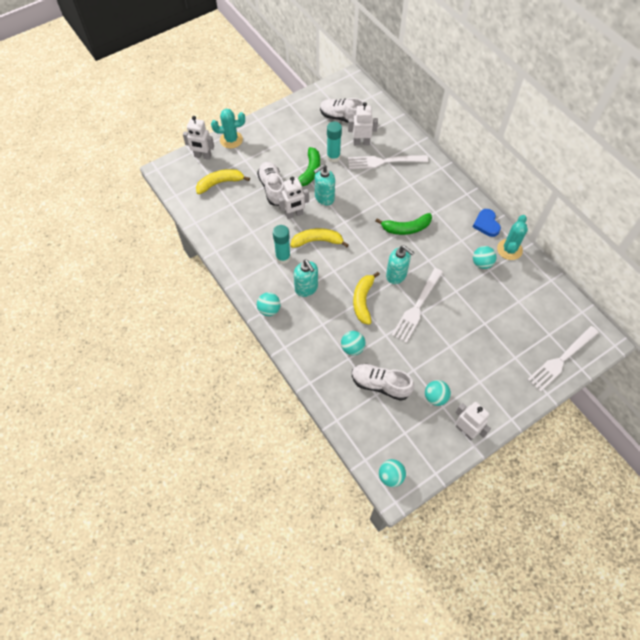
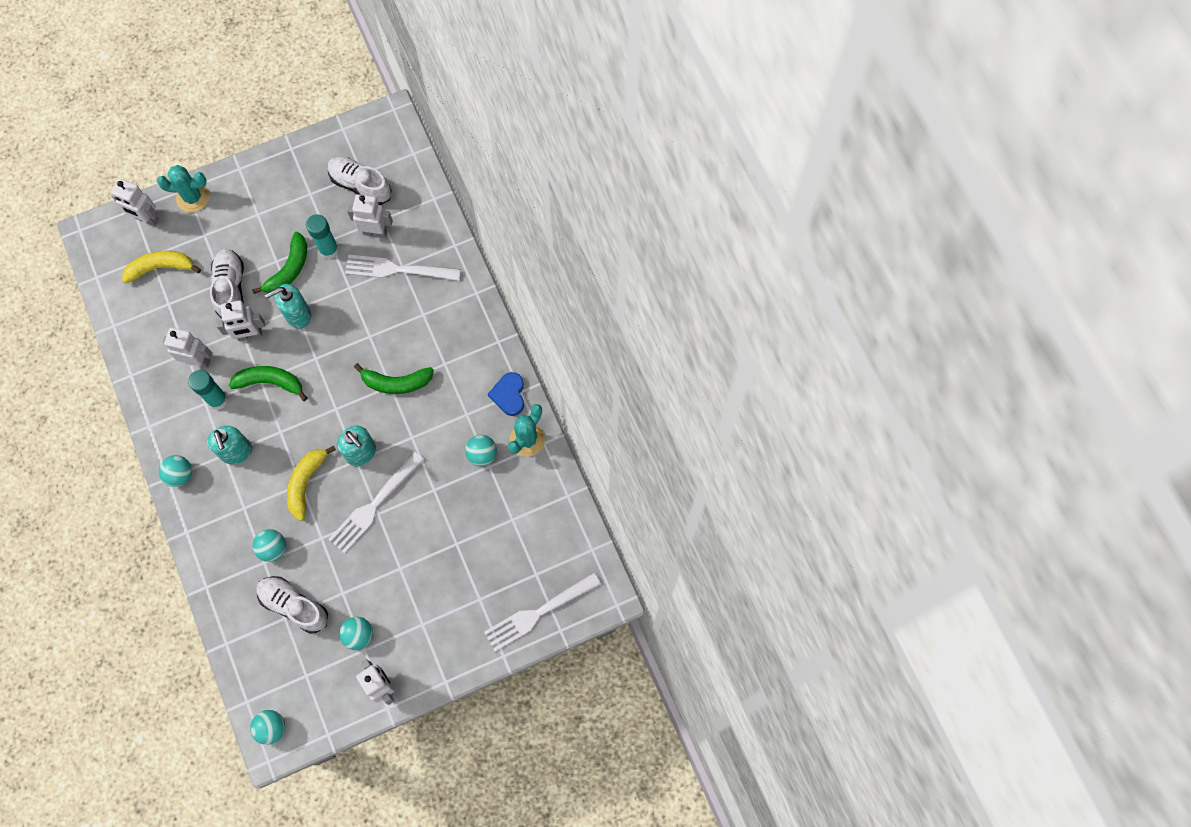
camera: 10 degrees right, 10 degrees up
yellow banana [291,228,349,248] -> green banana [229,366,307,401]
none -> white robot [163,328,212,368]

